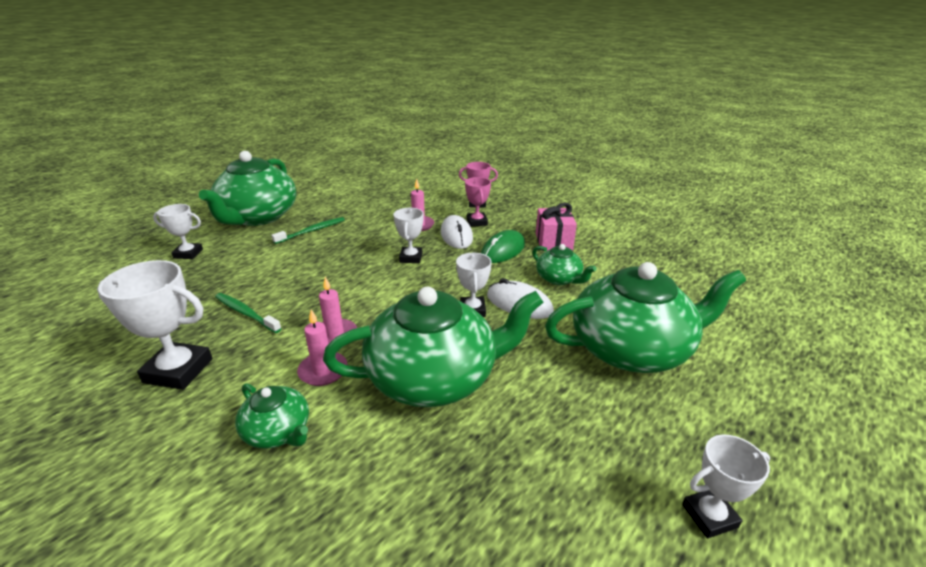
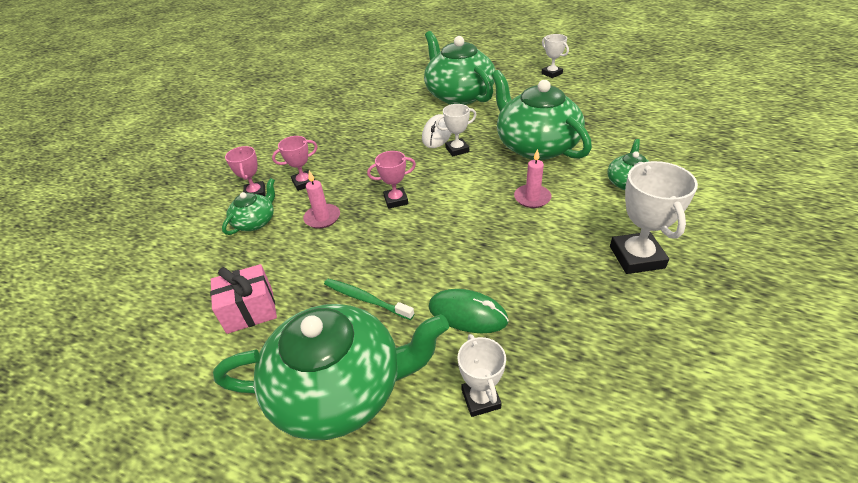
camera: 105 degrees left, 10 degrees up
green toothbrush [215,293,282,333] -> none
pink candle [297,309,347,386] -> none
white trophy [394,208,424,263] -> pink trophy [367,151,416,209]
white mouse [441,215,473,249] -> none
green mouse [481,230,525,263] -> green mouse moved to [429,289,509,333]
green teapot [532,244,597,285] -> green teapot moved to [222,178,275,235]
pink gift [536,203,577,251] -> pink gift moved to [210,264,277,334]

